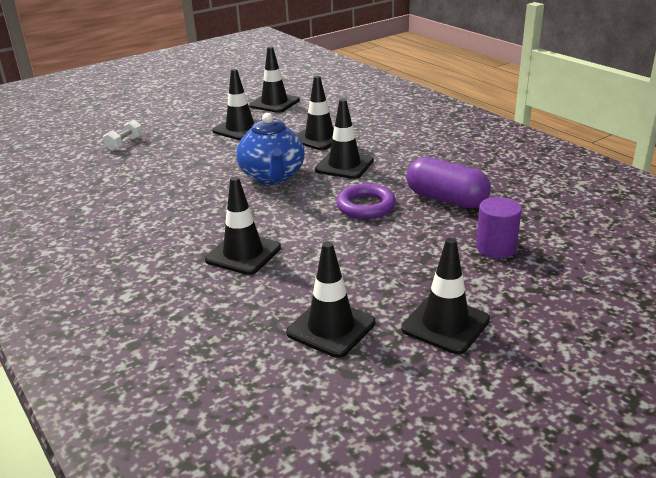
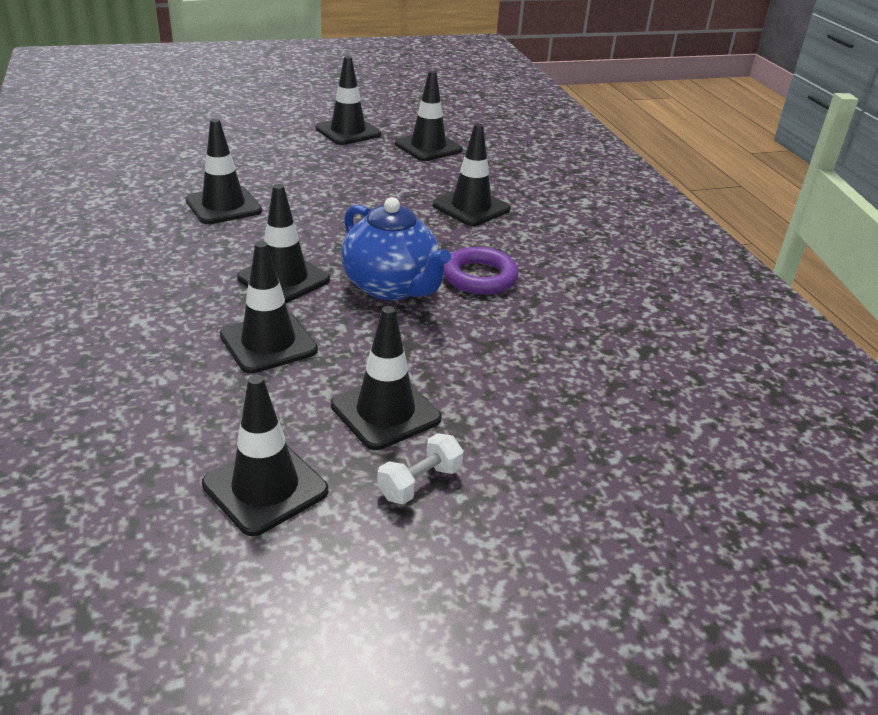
camera: 165 degrees left, 5 degrees up
white dumbbell [103,119,143,151] -> white dumbbell moved to [377,433,464,504]
blue teapot [236,113,305,185] -> blue teapot turned 135 degrees clockwise [341,197,451,300]
purple ring [336,184,396,219] -> purple ring moved to [444,247,519,295]
purple capsule [406,157,491,208] -> black traffic cone [186,119,262,224]
purple cylinder [476,197,522,259] -> none

